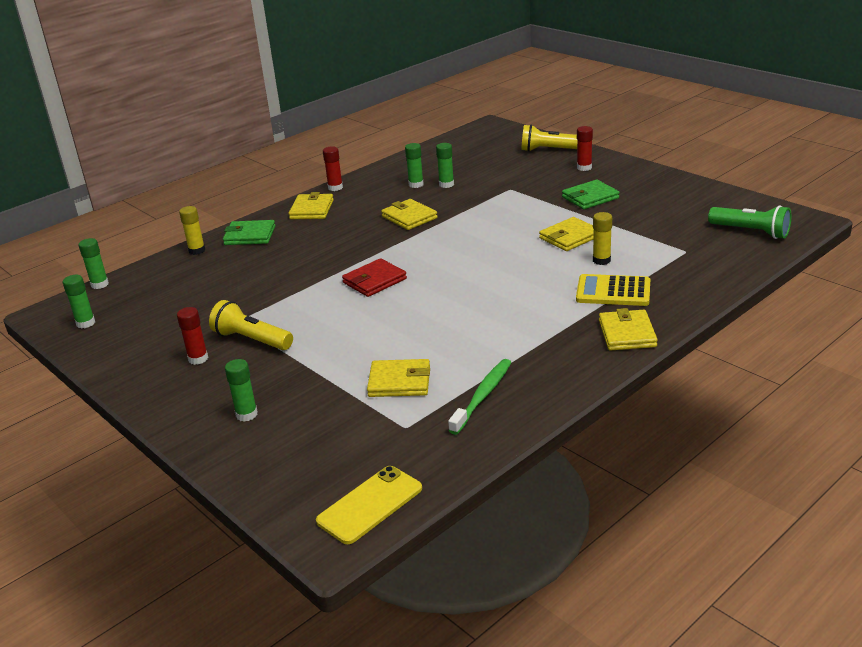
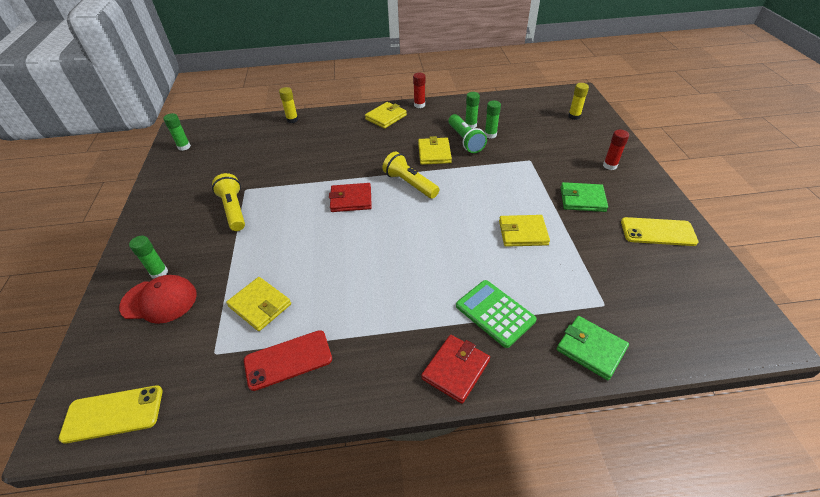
camera: 35 degrees right, 15 degrees up
green glue stick [79,238,109,289] -> none
red glue stick [177,307,208,365] -> none
green wallet [223,220,275,245] -> green wallet moved to [557,316,629,380]
green toothbrush [448,359,512,435] -> red phone [244,330,332,391]
yellow flashlight [521,124,577,152] -> yellow flashlight moved to [382,151,439,199]
yellow calculator [576,274,650,306] -> green calculator [456,280,537,348]
yellow glue stick [593,212,612,265] -> yellow glue stick moved to [568,83,589,120]
yellow wallet [599,308,658,350] -> red wallet [421,335,490,404]
green flashlight [708,205,791,239] -> green flashlight moved to [448,114,487,153]
none -> red cap [119,275,197,324]
none -> yellow phone [621,217,698,246]

